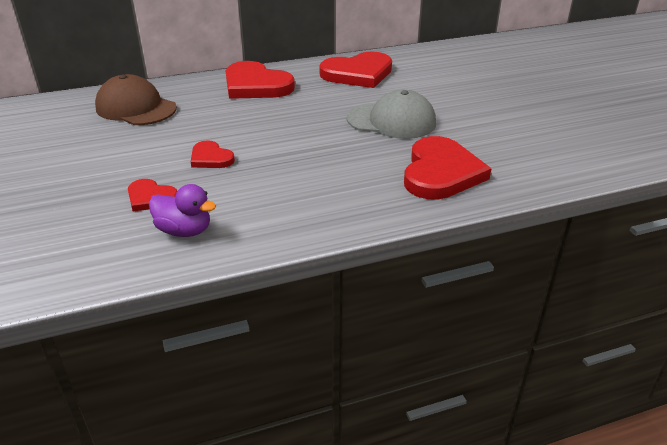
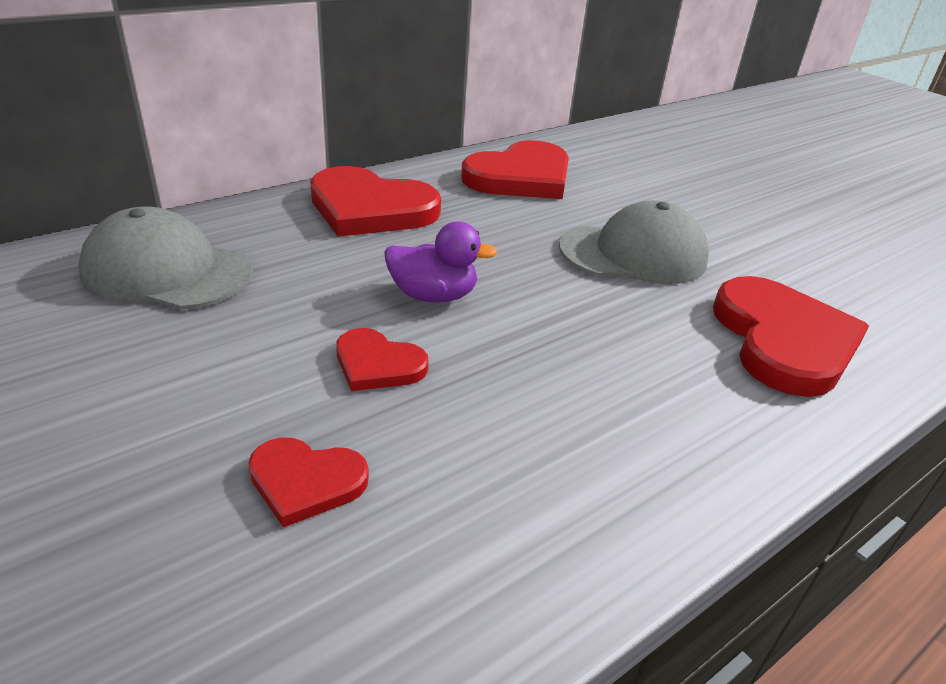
camera: 20 degrees left, 0 degrees up
brown cap [95,74,177,125] -> grey cap [79,206,253,310]
purple duck [149,184,216,237] -> purple duck moved to [384,222,498,303]

